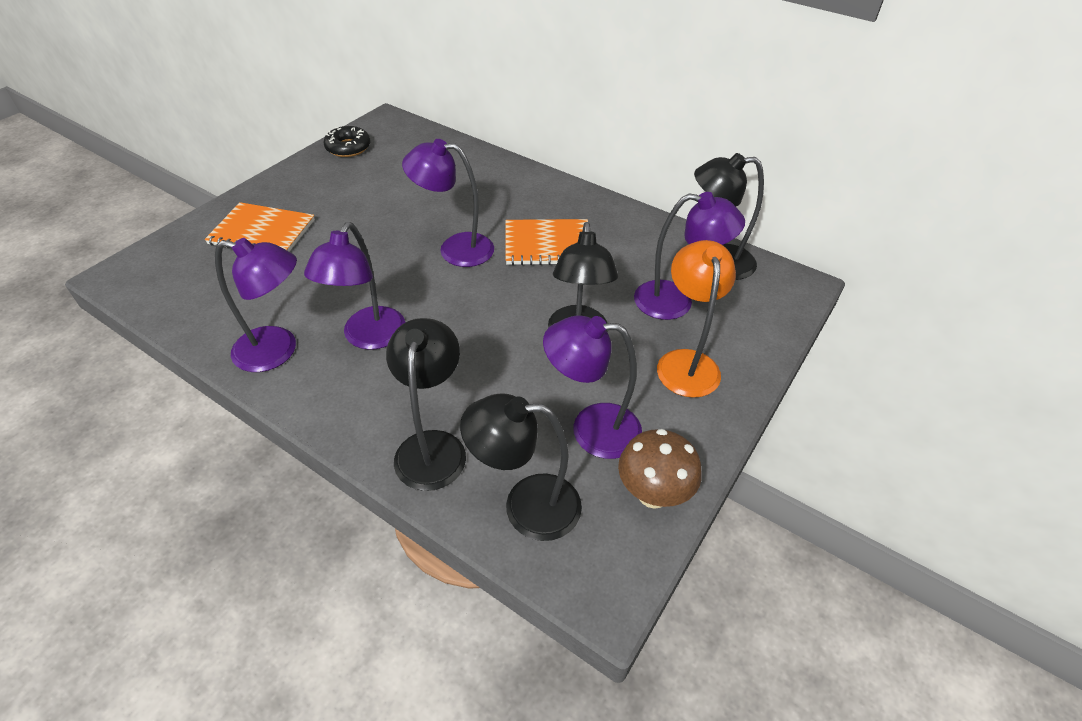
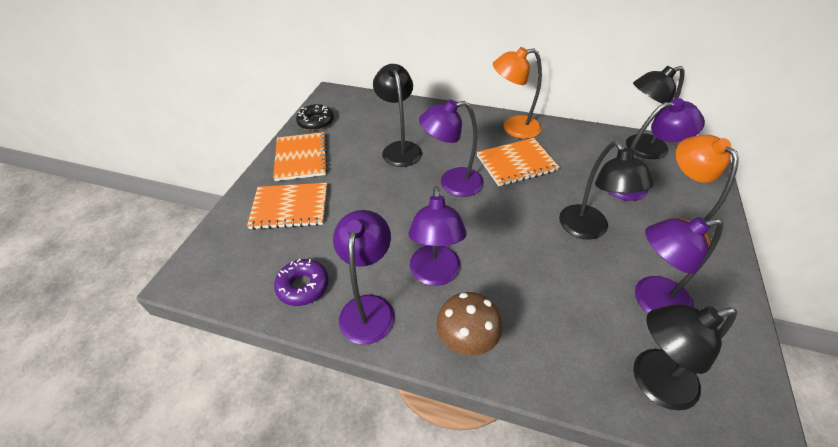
camera: 15 degrees left, 0 degrees up
purple lamp [215,238,297,372] -> purple lamp turned 75 degrees counterclockwise [333,210,395,344]
black lamp [386,318,466,491] -> black lamp moved to [373,64,422,167]
brown mushroom [618,429,702,509] -> brown mushroom moved to [436,292,503,356]
none -> orange notebook [273,132,328,181]
none -> purple donut [274,259,329,306]
none -> orange lamp [493,47,542,139]

